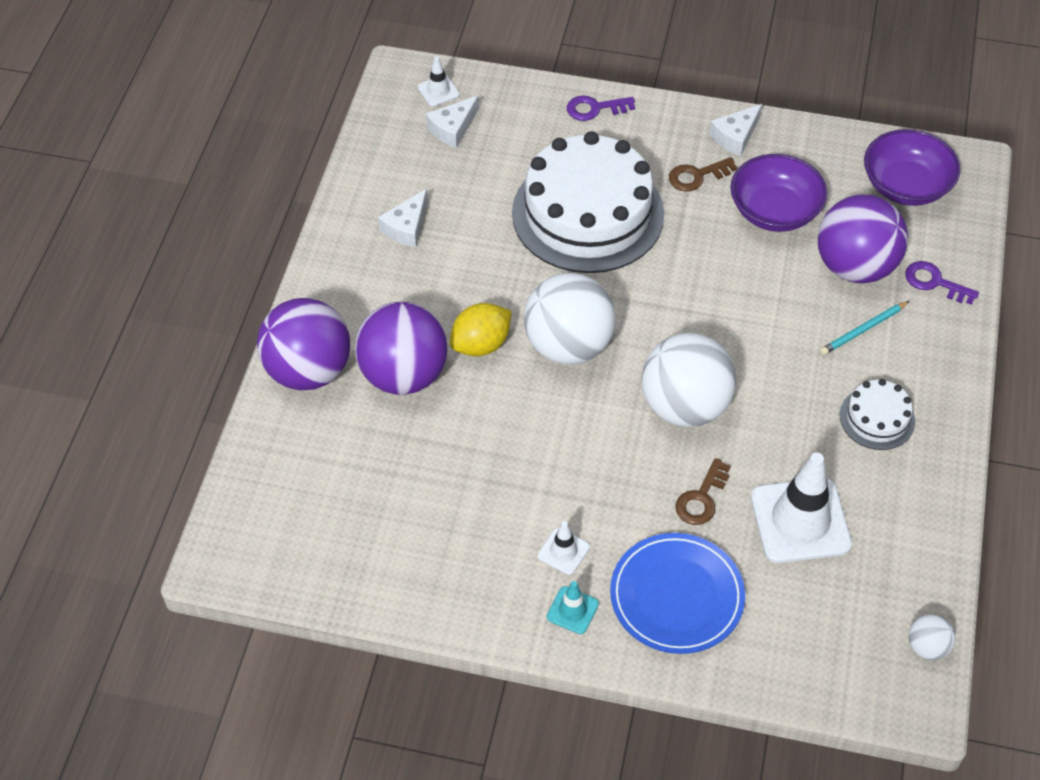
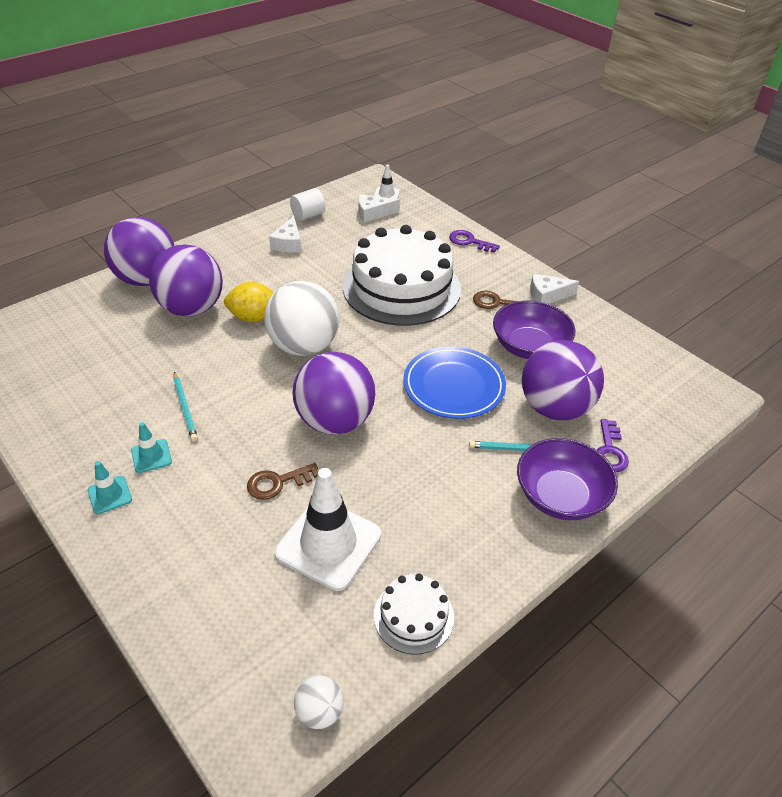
camera: 35 degrees right, 10 degrees down
white cheese [378,189,428,247] -> white cheese turned 60 degrees counterclockwise [269,216,301,252]
white traffic cone [538,521,590,575] -> turquoise traffic cone [131,422,172,473]
blue plate [610,533,745,654] -> blue plate moved to [403,346,506,419]
white ball [641,333,736,427] -> purple ball [292,352,375,435]
white cake [840,379,915,450] -> white cake moved to [374,574,454,655]
purple bowl [864,129,960,206] -> purple bowl moved to [517,438,618,520]
purple key [905,261,979,305] -> purple key turned 150 degrees counterclockwise [597,419,629,472]
none -> turquoise pencil [173,372,198,441]
none -> white cylinder [290,188,326,221]

